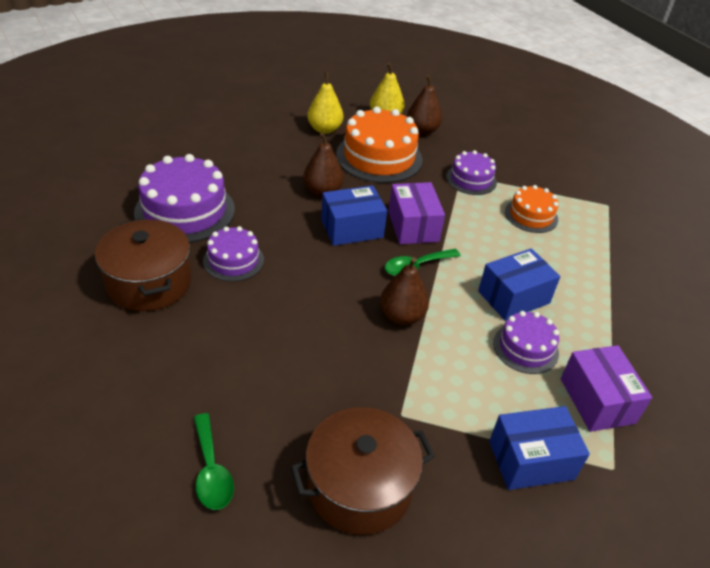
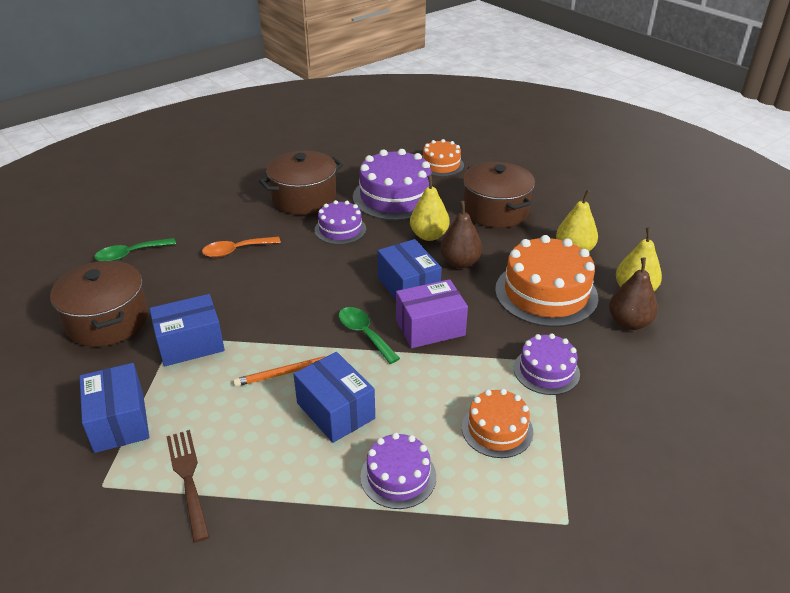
camera: 85 degrees right, 5 degrees down
brown pear [380,257,429,325] -> none
purple cake [493,311,559,374] -> purple cake moved to [360,433,436,509]
purple box [561,345,652,432] -> brown fork [166,430,210,542]
none -> blue box [149,294,225,367]
none -> orange spoon [202,237,281,257]
none -> orange pencil [233,356,326,386]
none -> yellow pear [410,175,450,241]
none -> orange cake [423,139,464,177]
none -> brown pot [463,162,535,228]

